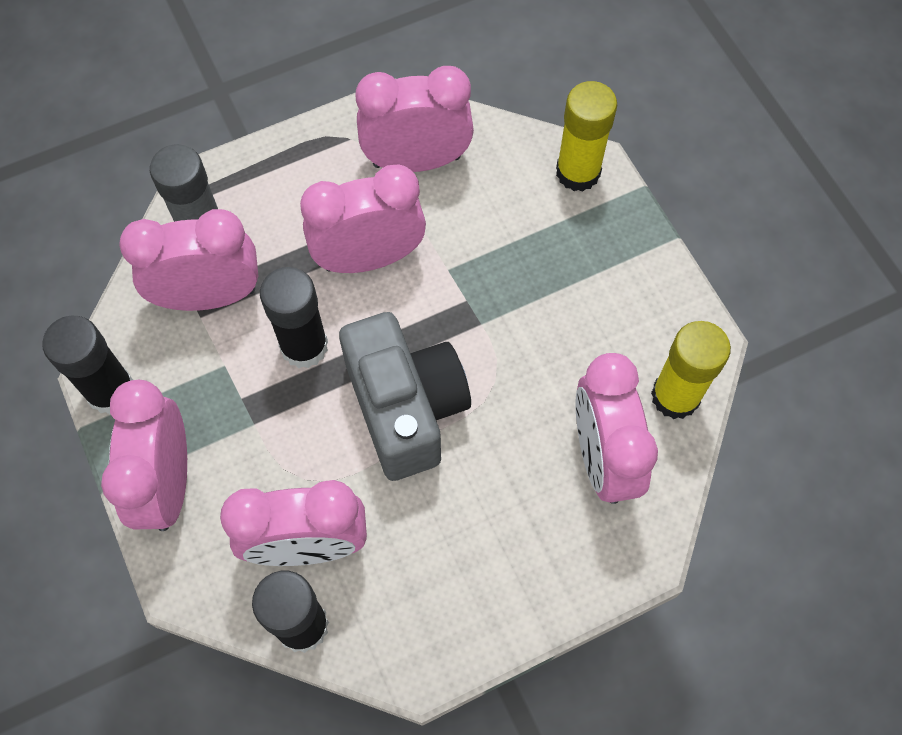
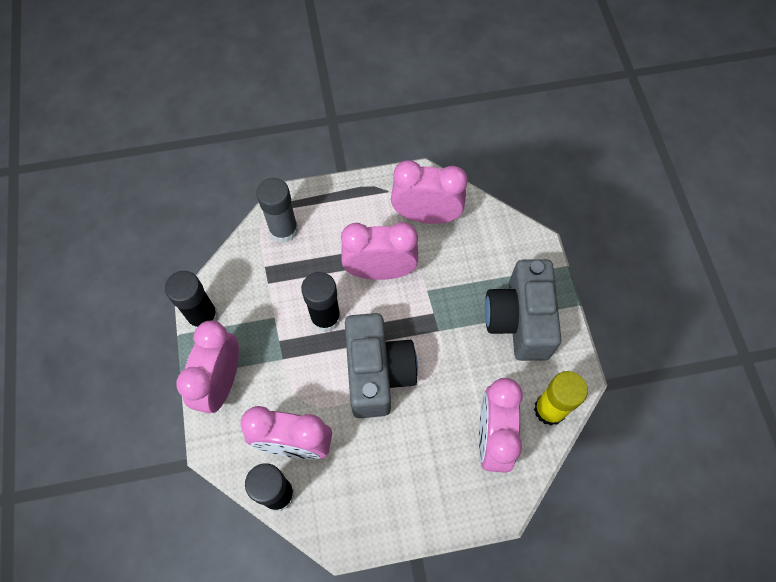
camera: 15 degrees right, 0 degrees up
pink clock [119,209,258,311] -> none
yellow glue stick [556,81,617,192] -> none
none -> grey camera [485,259,561,361]

